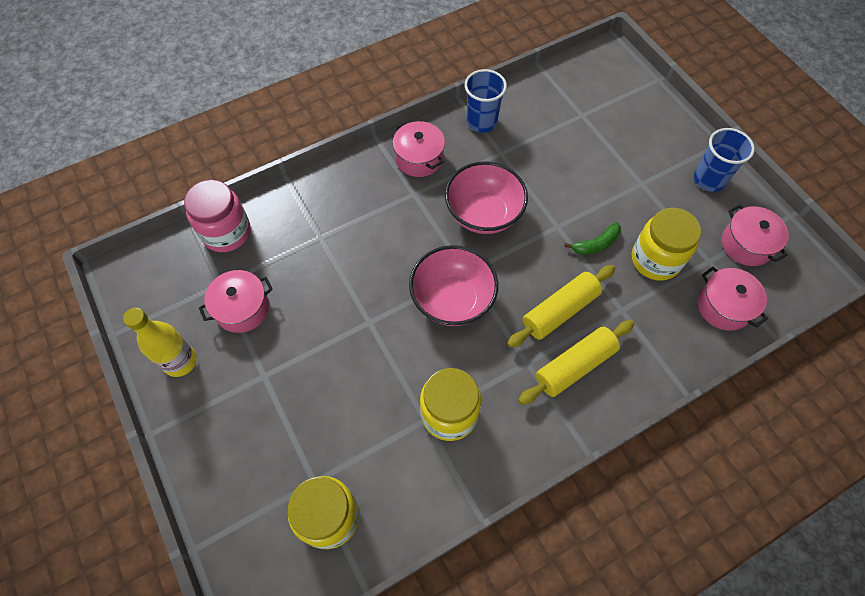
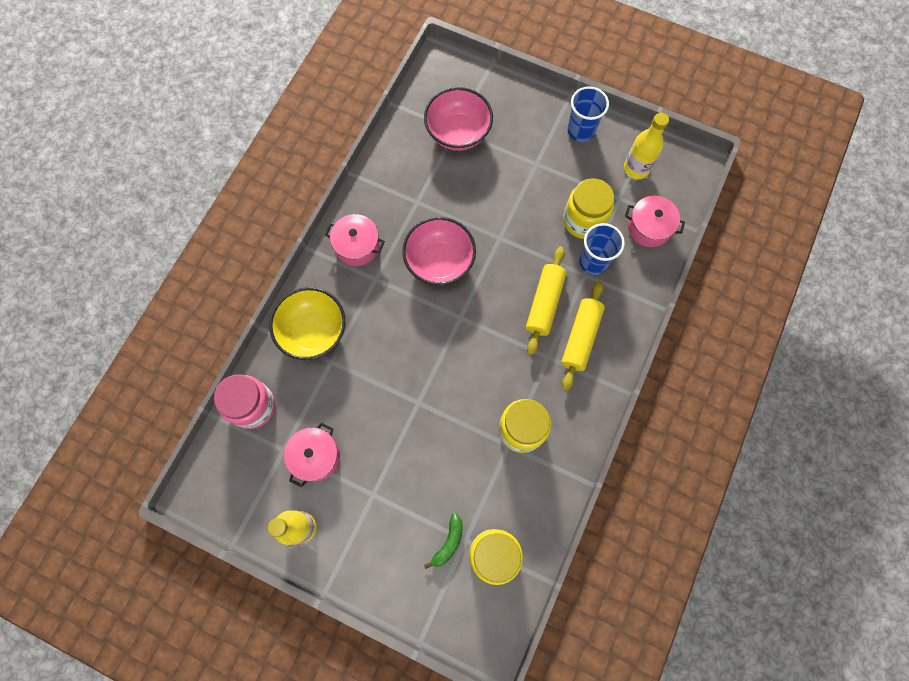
camera: 35 degrees left, 10 degrees up
pink bowl [409,245,498,326] -> pink bowl moved to [424,87,493,151]
blue cup [465,69,507,133] -> blue cup moved to [579,223,625,275]
green banana [565,222,621,255] -> green banana moved to [424,513,463,569]
pink pot [722,205,789,266] -> yellow bottle [624,113,669,179]
none -> yellow bowl [269,287,346,360]

